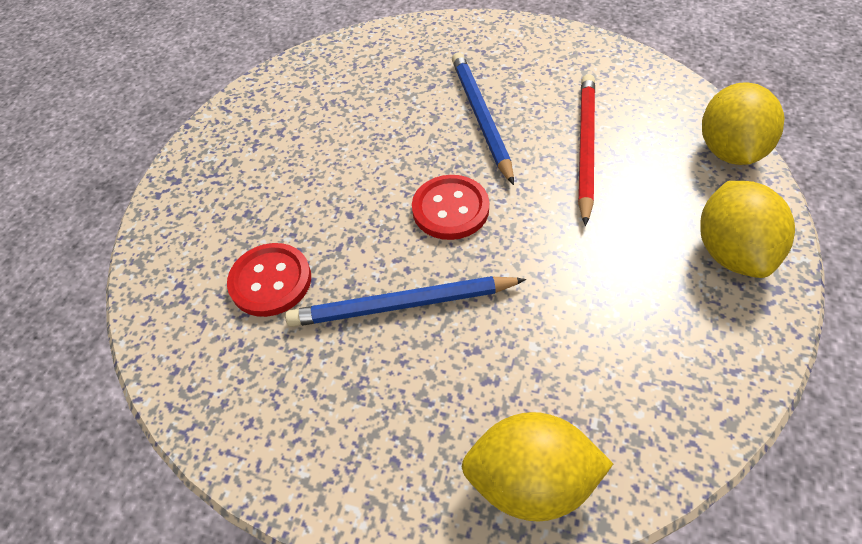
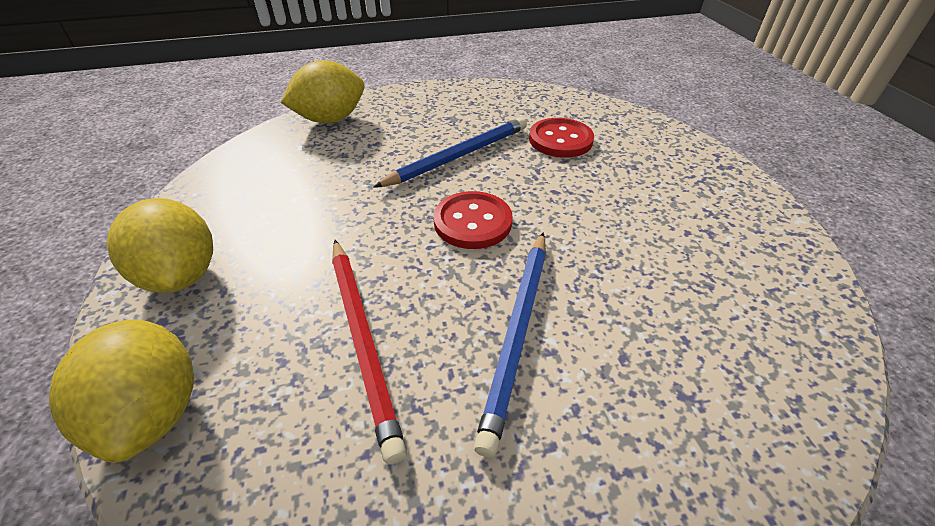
camera: 145 degrees right, 10 degrees down
blue pencil [452,52,514,185] -> blue pencil turned 60 degrees clockwise [474,232,546,458]

